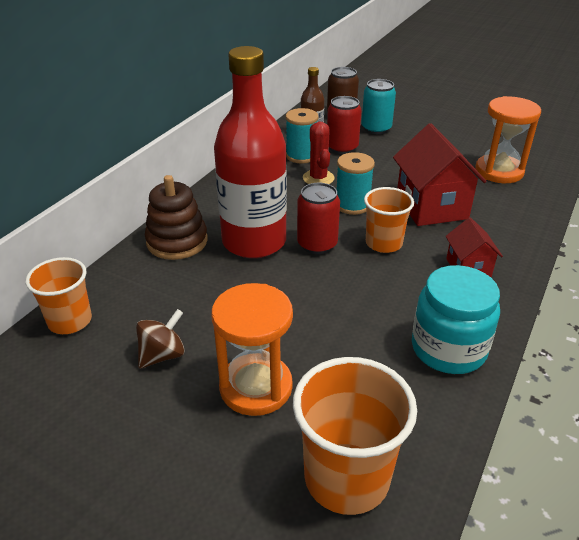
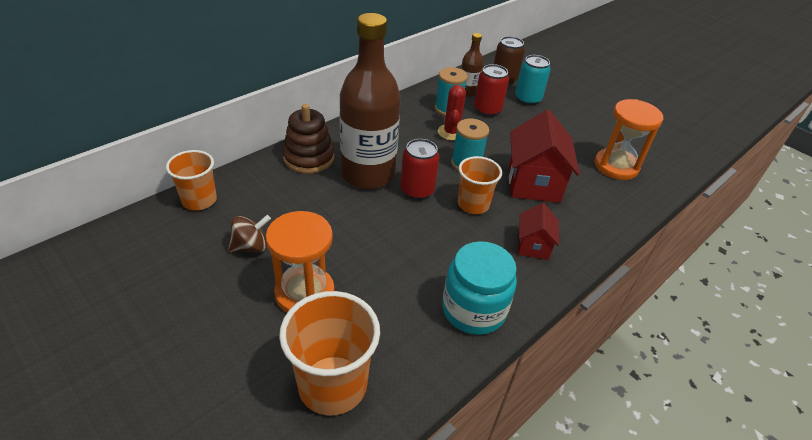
camera: 15 degrees right, 5 degrees up
red bottle [214,46,287,258] -> brown bottle [339,13,401,189]

